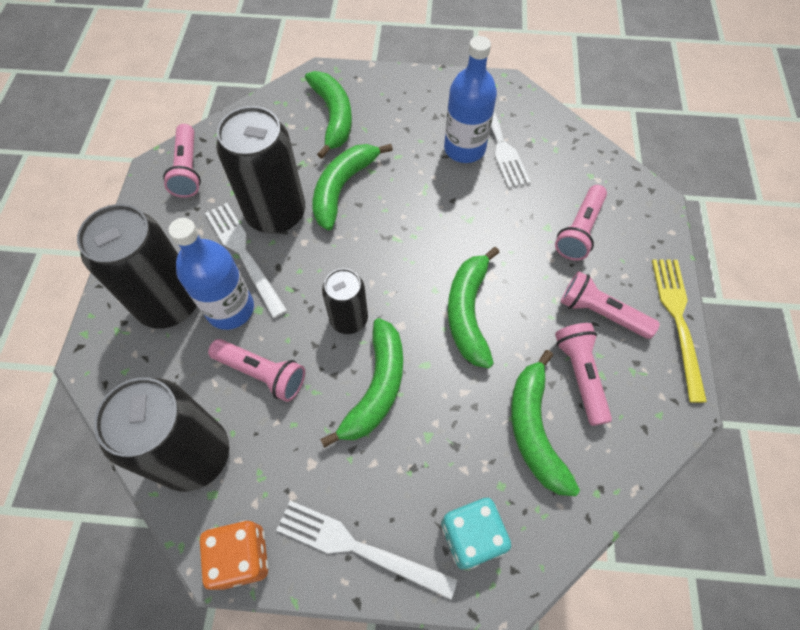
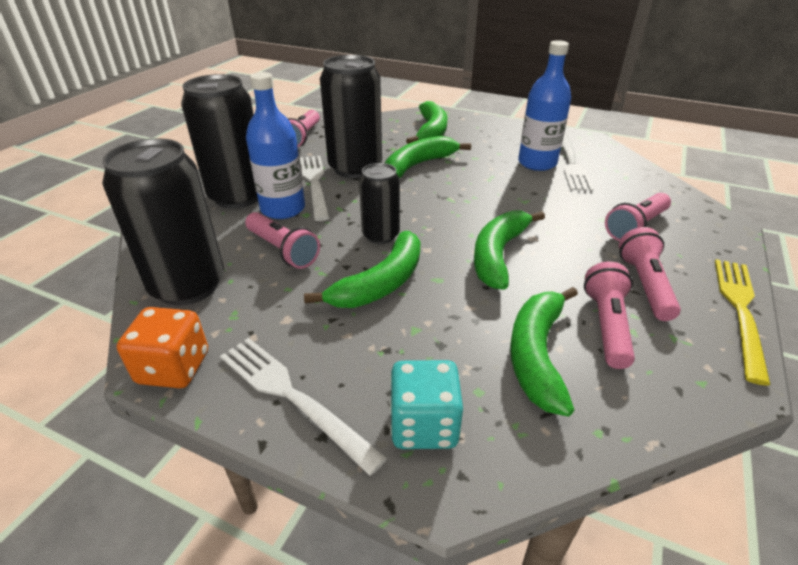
camera: 20 degrees right, 25 degrees down
pink flashlight [561,271,660,339] -> pink flashlight turned 45 degrees clockwise [619,227,681,321]

